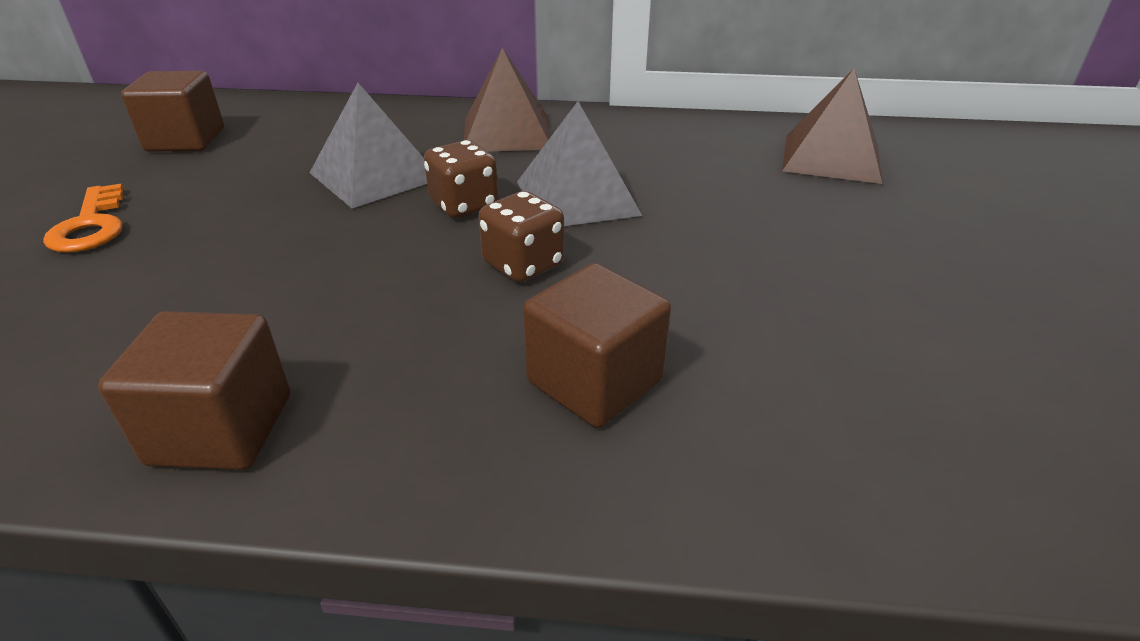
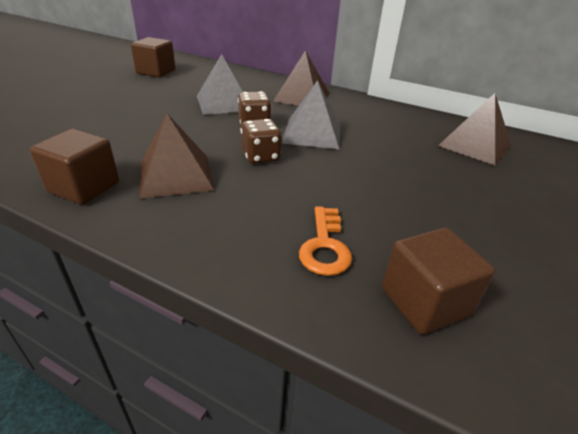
camera: 20 degrees right, 0 degrees up
orange key [43,184,123,253] -> orange key moved to [299,206,352,276]
brown cube [523,263,671,428] -> brown cube moved to [382,228,495,335]
none -> brown pyramid [140,113,214,198]

